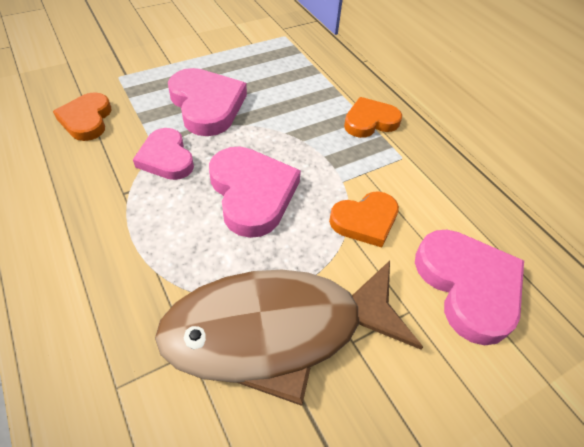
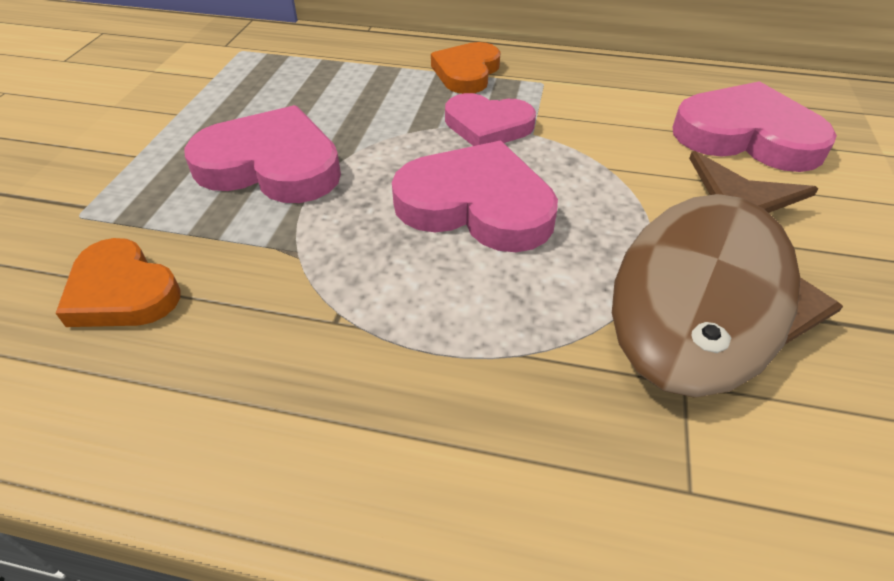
camera: 45 degrees left, 5 degrees down
pink heart [133,128,194,180] -> pink heart moved to [445,93,536,146]
orange heart [329,191,399,248] -> none

